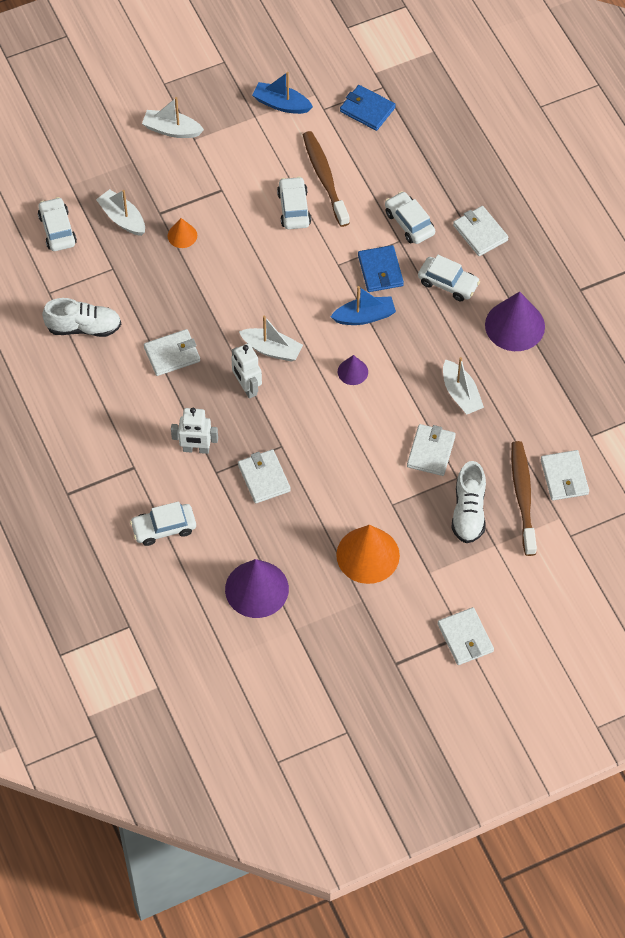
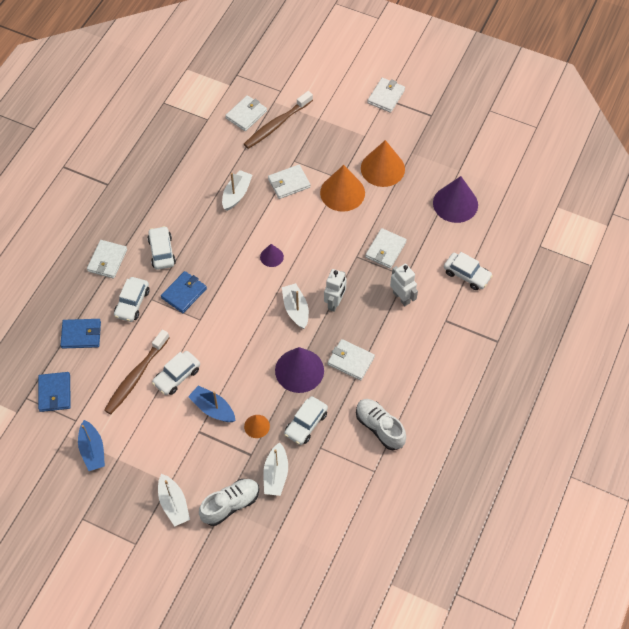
camera: 130 degrees left, 0 degrees up
white car [38,197,77,251] -> white car moved to [284,396,328,445]
blue boat [331,286,396,325] -> blue boat moved to [188,385,235,422]
white shoe [451,461,486,543] -> white shoe moved to [199,479,259,526]
purple cone [485,292,545,351] -> purple cone moved to [275,347,324,393]
none -> blue wallet [60,319,101,349]
none -> orange cone [320,165,365,212]

